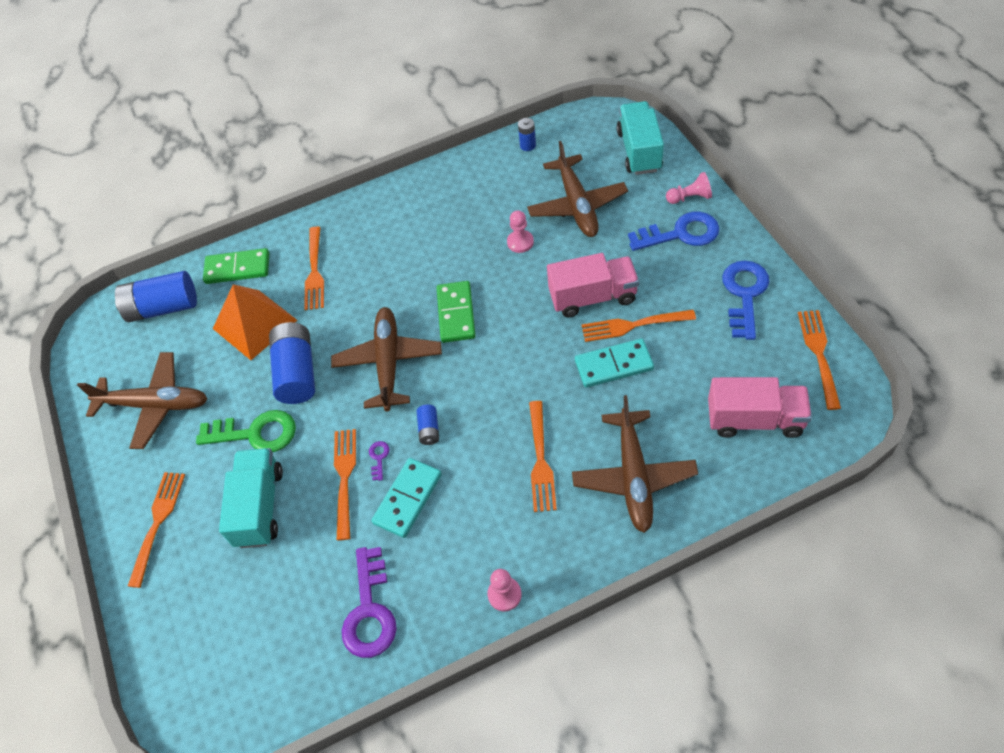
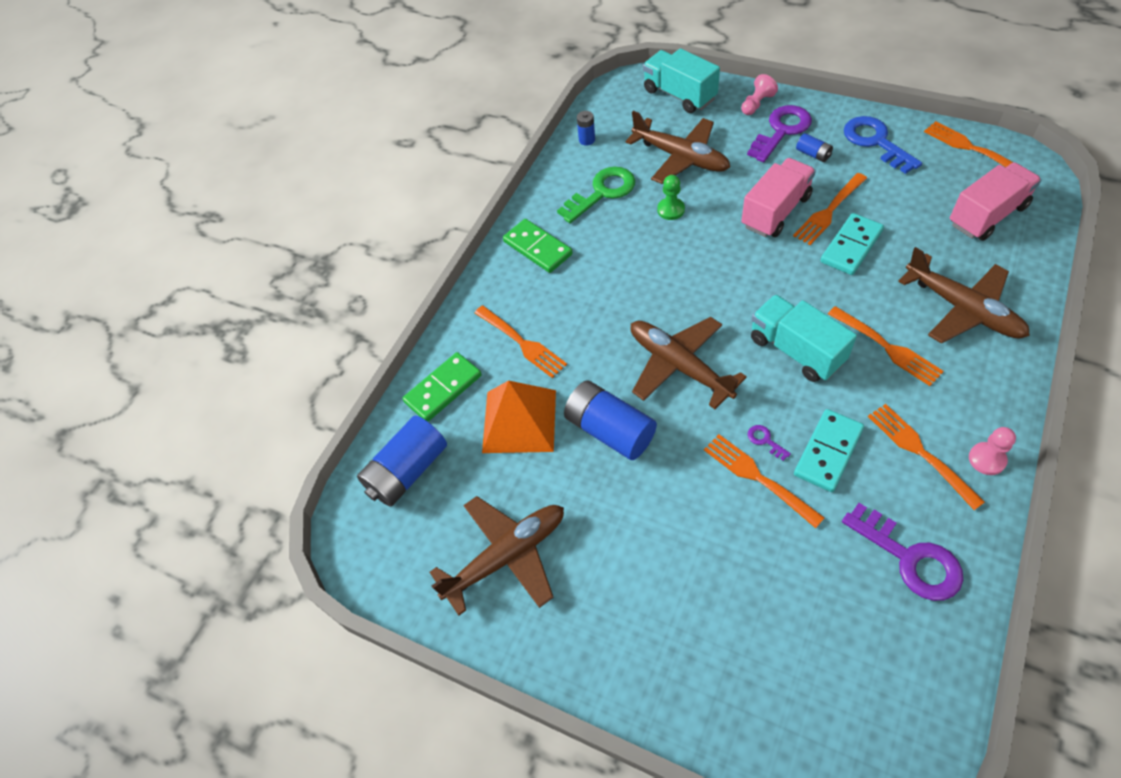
camera: 40 degrees left, 0 degrees up
orange fork [128,472,185,588] -> orange fork moved to [868,404,985,510]
green key [196,410,296,452] -> green key moved to [557,167,635,223]
turquoise truck [219,448,283,548] -> turquoise truck moved to [751,294,857,382]
turquoise domino [372,458,442,538] -> turquoise domino turned 45 degrees clockwise [794,409,864,492]
blue battery [417,405,439,445] -> blue battery moved to [796,133,833,162]
green domino [437,281,476,343] -> green domino moved to [503,219,573,273]
pink pawn [507,210,534,253] -> green pawn [657,175,685,220]
blue key [628,212,720,251] -> purple key [747,105,812,162]

